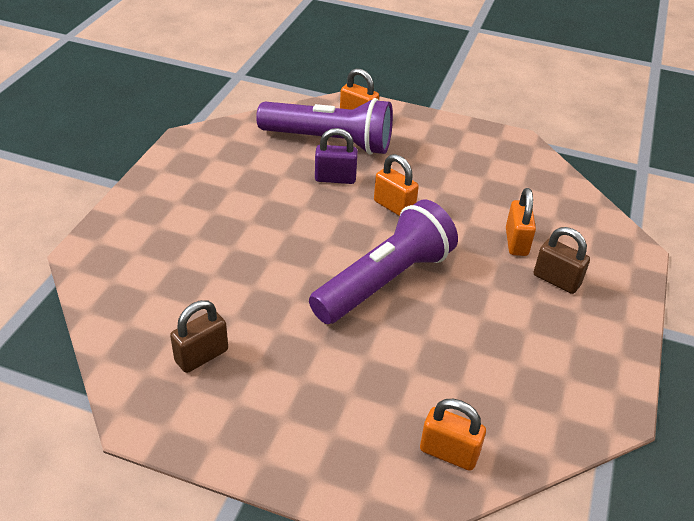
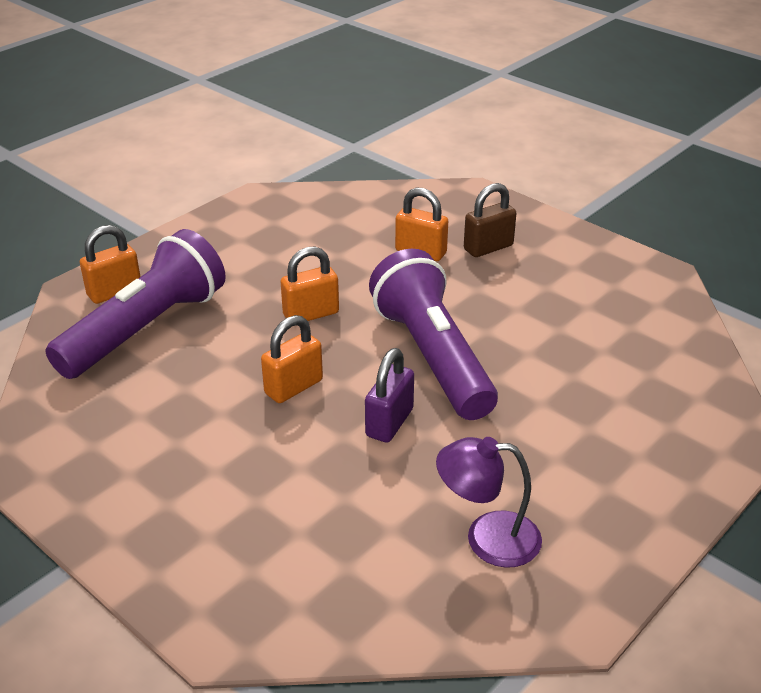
camera: 65 degrees left, 5 degrees down
brown padlock [170,300,228,373] -> purple lamp [436,437,542,568]
purple padlock [315,128,358,184] -> purple padlock moved to [365,348,414,442]
orange padlock [420,399,486,471] -> orange padlock moved to [261,315,323,403]

